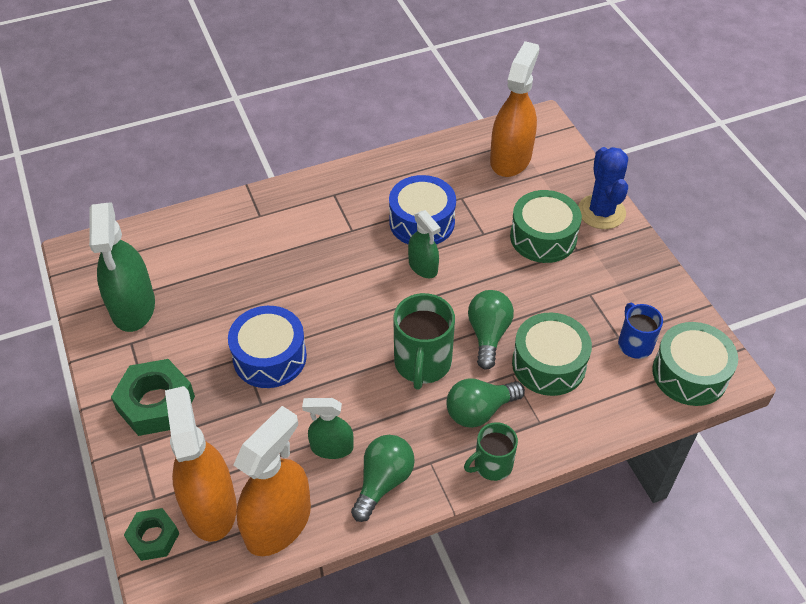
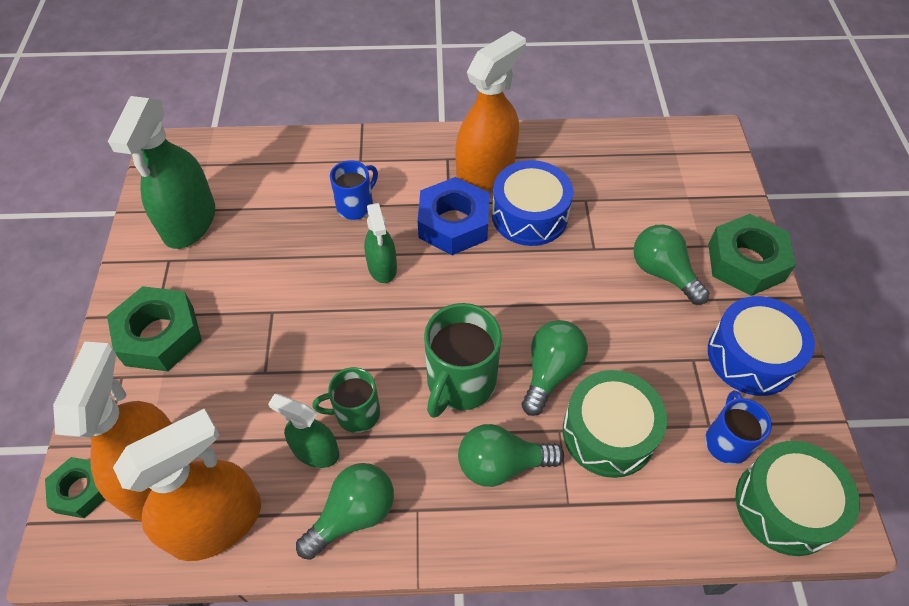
camera: 20 degrees right, 5 degrees up
blue drum [228,306,307,388] -> blue drum moved to [708,296,815,396]
green spray bottle [408,210,441,278] -> green spray bottle moved to [364,203,397,283]
green mug [464,422,518,481] -> green mug moved to [312,367,380,433]
orange spray bottle [490,41,540,177] -> orange spray bottle moved to [455,31,526,191]
green drum [510,190,582,263] -> green light bulb [633,225,709,305]
blue cactus [578,147,628,229] -> green nut [708,214,796,296]
none -> blue mug [330,160,378,220]
none -> blue nut [418,177,489,255]

